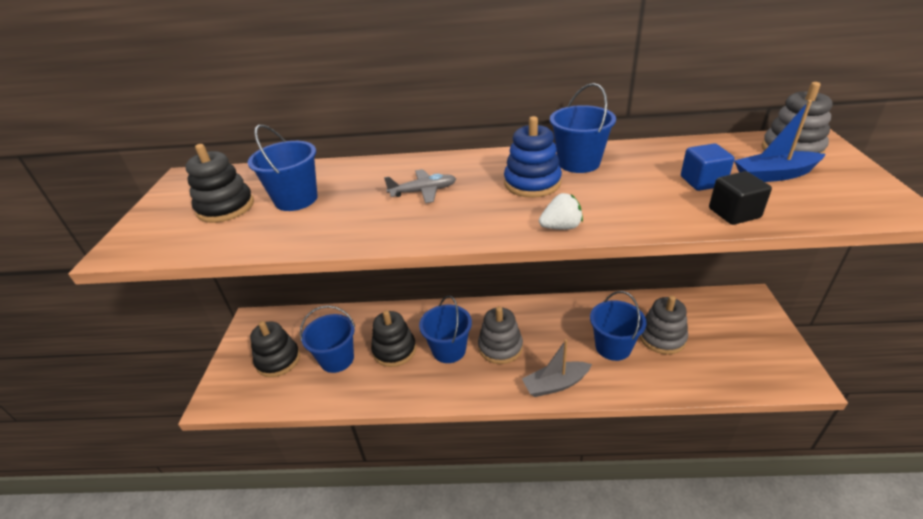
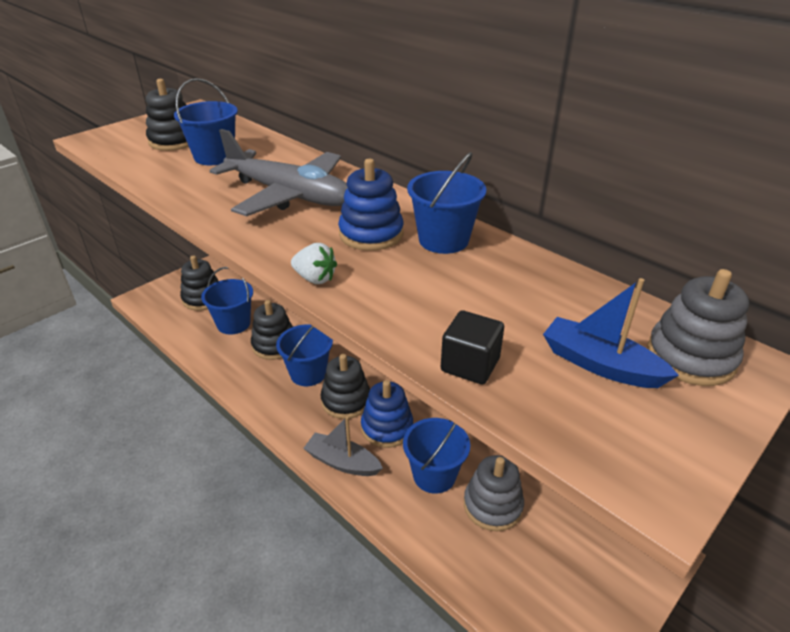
camera: 40 degrees right, 0 degrees up
grey plane [384,169,456,203] -> grey plane [209,129,348,216], size x2.18
grey stacking toy [478,306,523,364] -> black stacking toy [320,354,370,419]
blue cube [681,143,734,191] -> none
none -> blue stacking toy [361,380,413,448]

